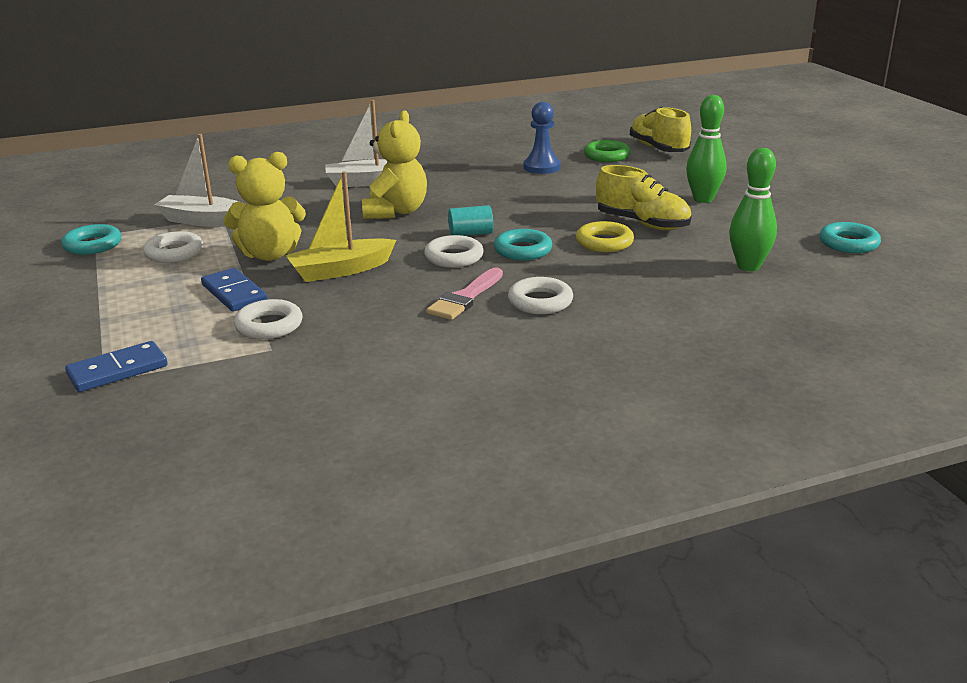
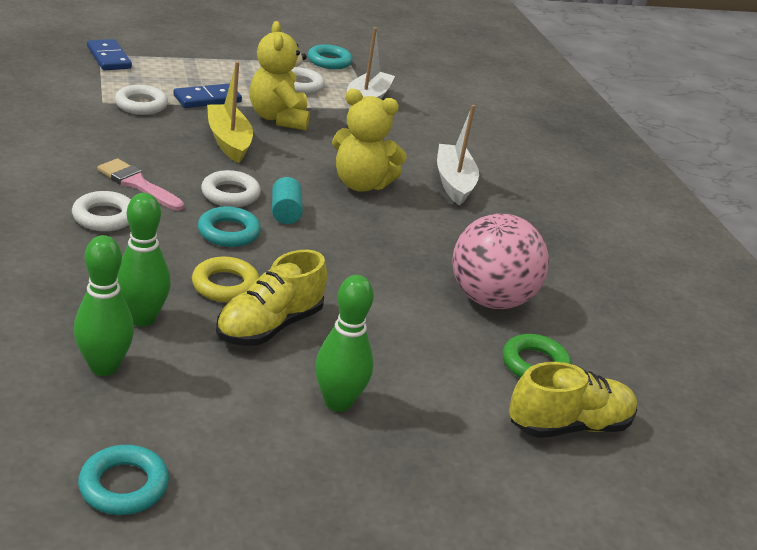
camera: 90 degrees right, 5 degrees up
blue pawn [524,102,560,174] -> pink ball [452,213,549,309]
none -> green bowling pin [117,193,171,327]

